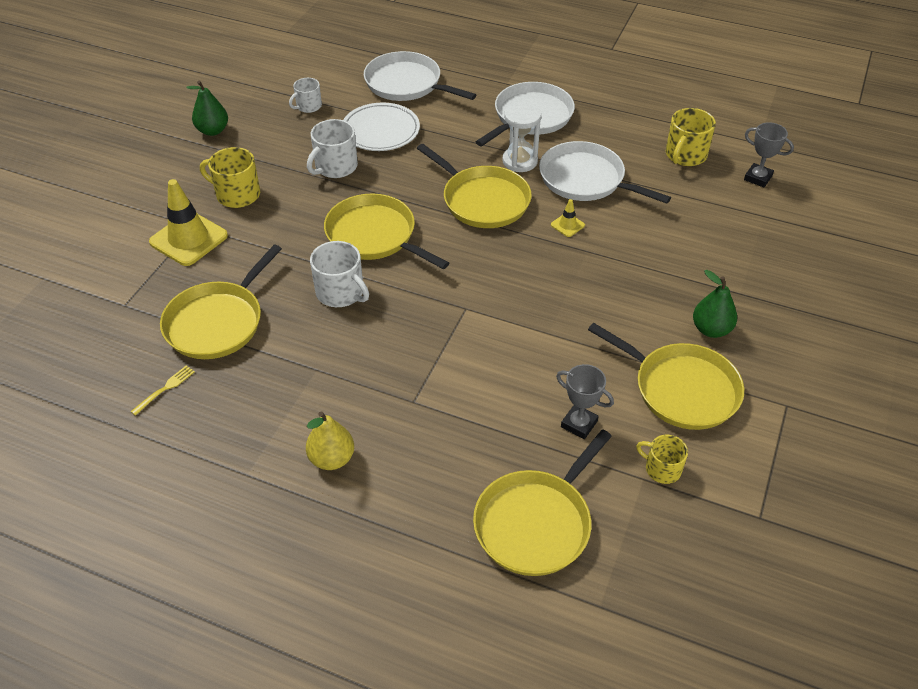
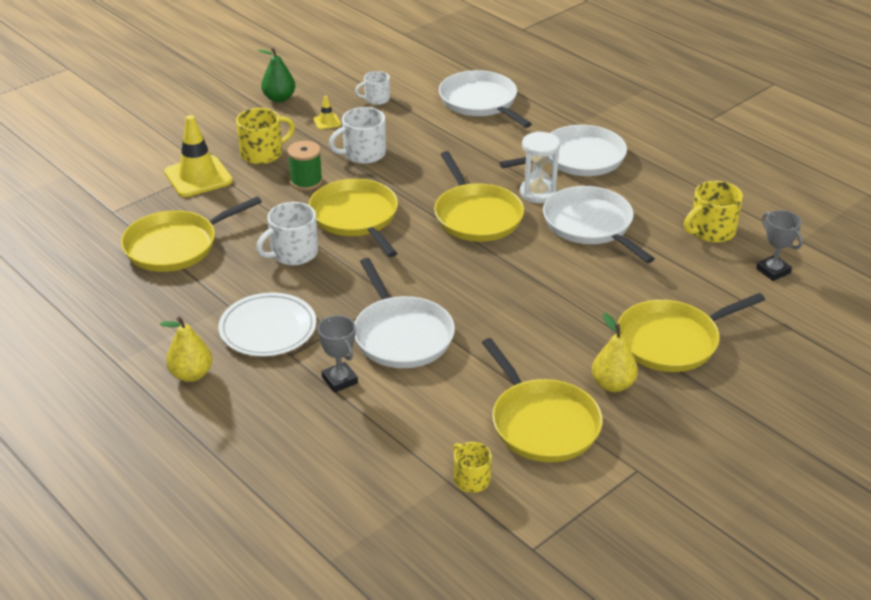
camera: 25 degrees right, 10 degrees down
yellow fork [130,365,195,416] -> none
yellow mug [200,147,260,208] -> yellow mug turned 105 degrees clockwise [236,108,295,164]
white mug [310,241,369,307] -> white mug turned 75 degrees clockwise [256,202,318,265]
white plate [343,103,420,151] -> white plate moved to [218,293,316,356]
yellow pan [473,429,612,576] -> yellow pan moved to [618,293,765,372]
yellow traffic cone [551,199,585,237] -> yellow traffic cone moved to [313,96,341,130]
grey trophy [556,364,614,439] -> grey trophy moved to [318,315,358,393]
green pear [693,270,737,338] -> yellow pear [592,313,638,392]
none -> green spool [287,141,323,191]
none -> white pan [355,258,455,368]

